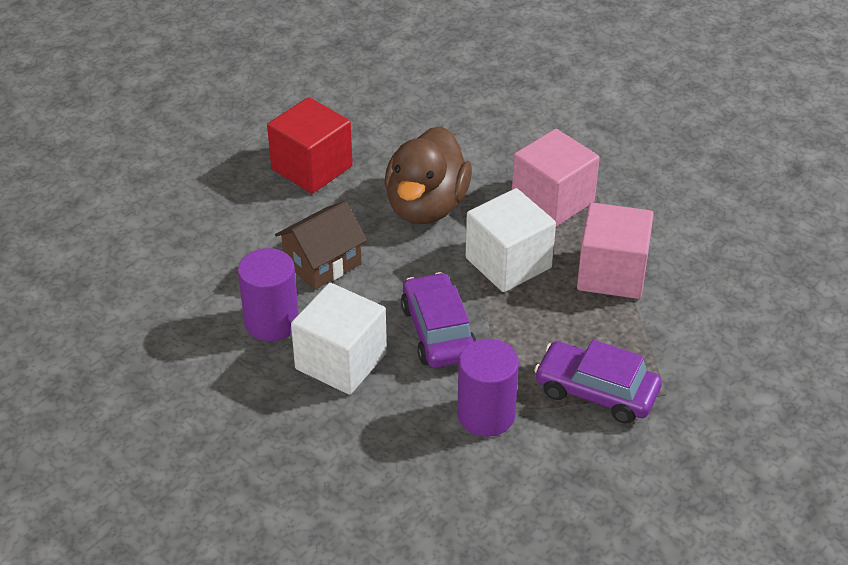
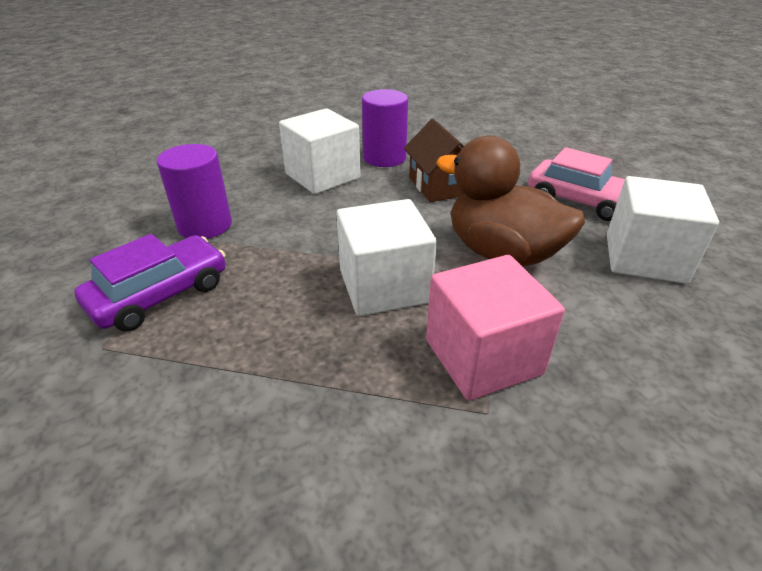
camera: 110 degrees right, 5 degrees down
red cube [267,97,353,194] -> pink car [528,147,625,221]
purple car [401,272,477,368] -> none
pink cube [577,203,654,299] -> none
none -> white cube [607,176,719,284]

